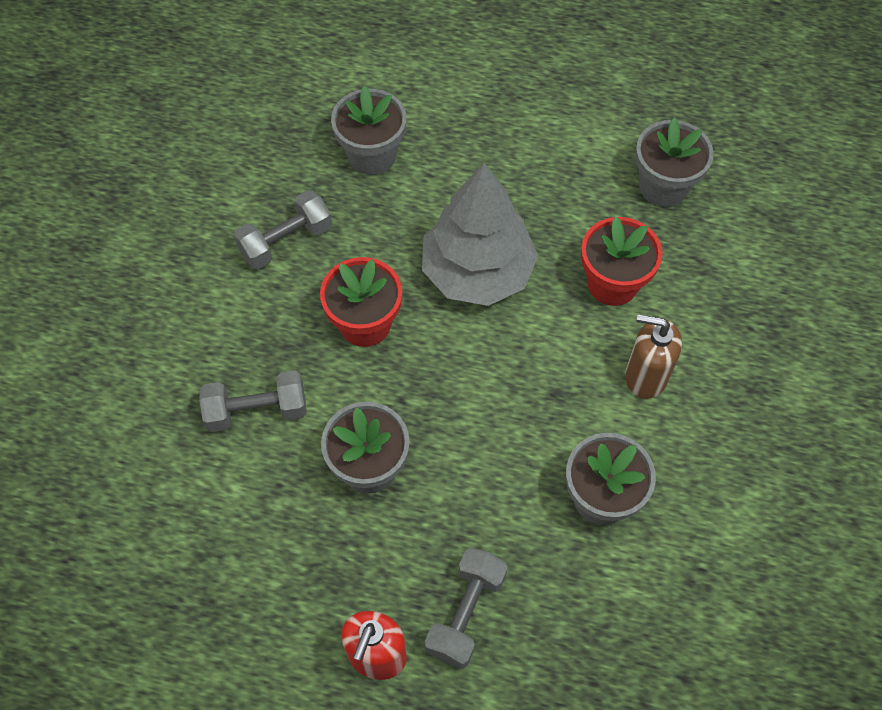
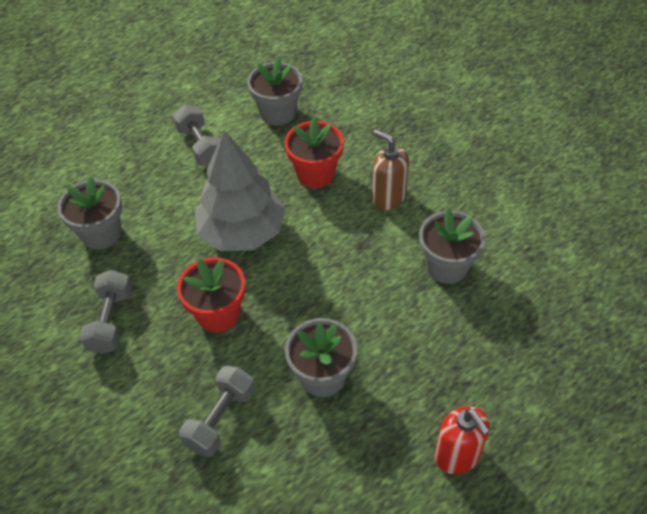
camera: 50 degrees left, 10 degrees down
grey dumbbell [425,548,508,669] -> grey dumbbell moved to [173,105,220,166]
brown soap dispenser [625,314,682,399] -> brown soap dispenser turned 75 degrees clockwise [372,130,409,210]

